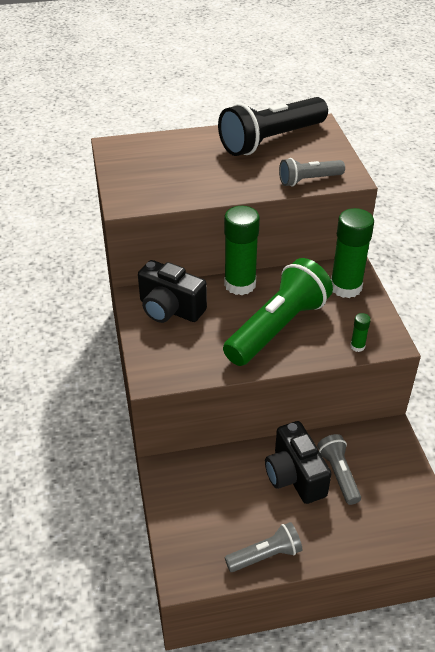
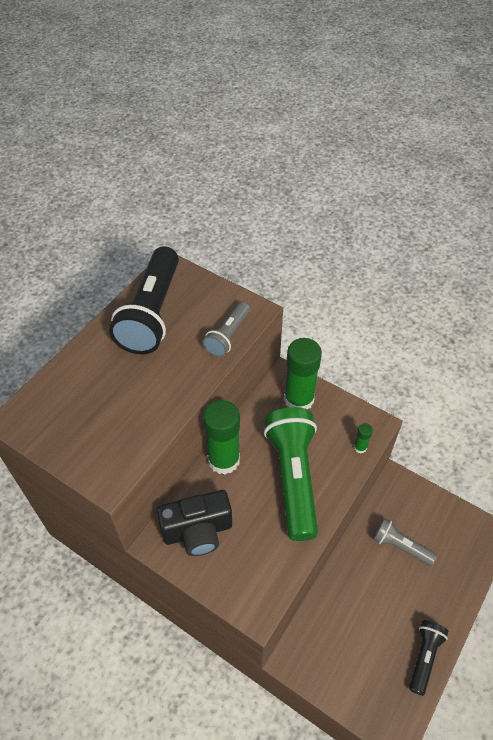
camera: 45 degrees left, 10 degrees up
grey flashlight [225,522,302,572] -> black flashlight [409,620,448,696]
black camera [265,421,331,504] -> none

